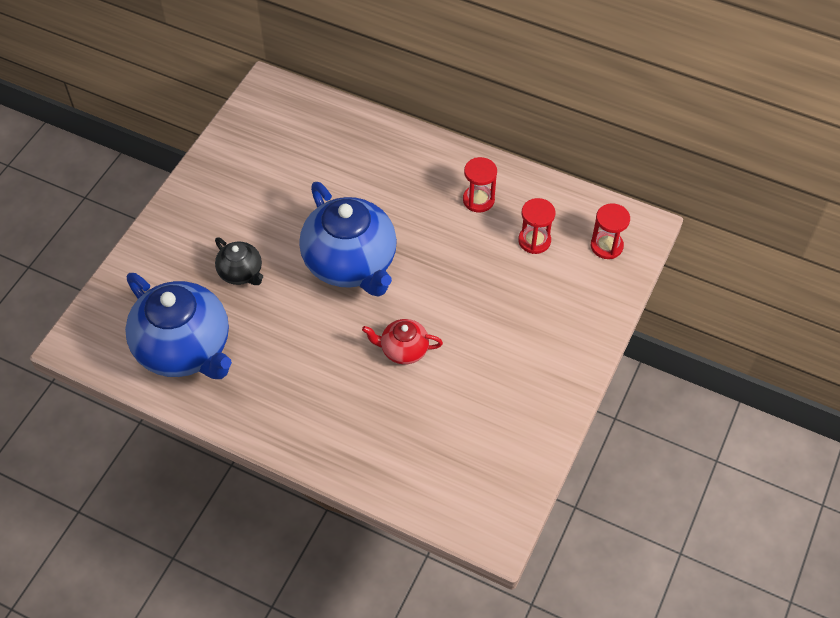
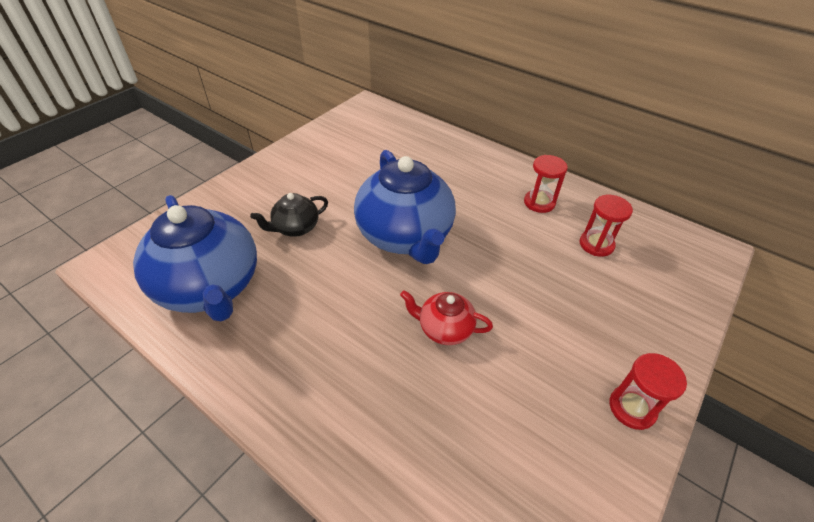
camera: 10 degrees right, 10 degrees down
black teapot [215,237,263,285] -> black teapot turned 90 degrees clockwise [250,193,328,237]
red hourglass [591,203,630,259] -> red hourglass moved to [609,353,687,430]

